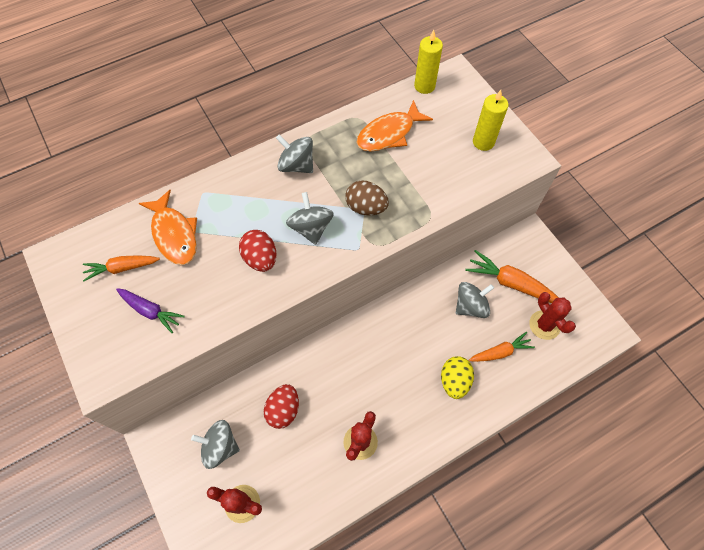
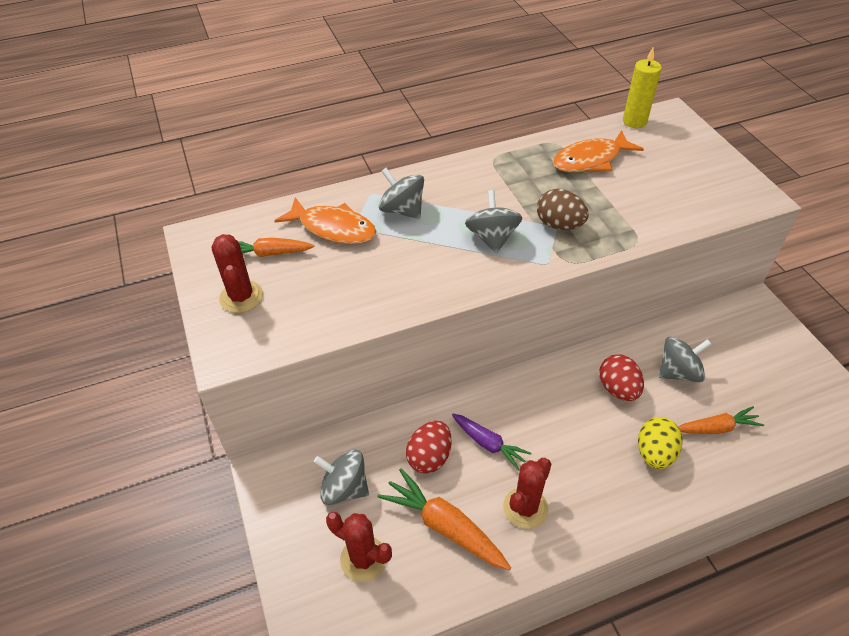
camera: 10 degrees right, 15 degrees down
purple carrot [116,288,185,334] -> purple carrot moved to [452,414,532,471]
orange fish [139,190,197,265] -> orange fish turned 45 degrees counterclockwise [274,198,376,244]
red egg [239,230,276,272] -> red egg moved to [599,354,644,401]
grey spinning top [276,134,313,173] -> grey spinning top moved to [379,168,424,219]
orange carrot [465,250,559,303] -> orange carrot moved to [378,468,511,570]
yellow candle [473,90,508,151] -> none
red cactus [529,292,576,340] -> red cactus moved to [212,234,263,313]

